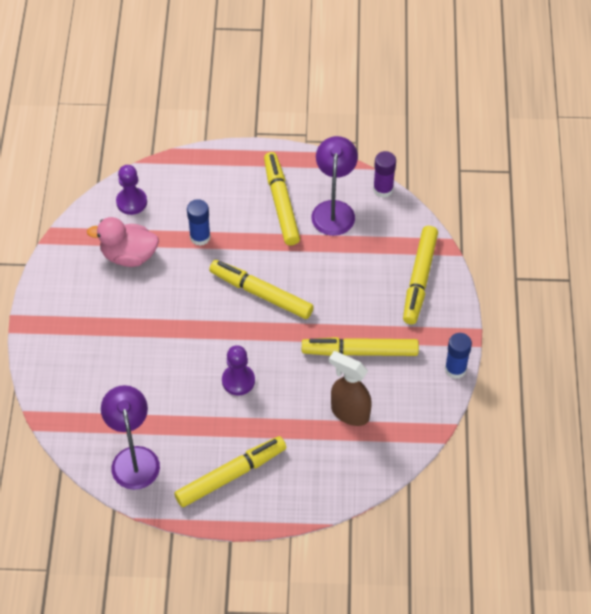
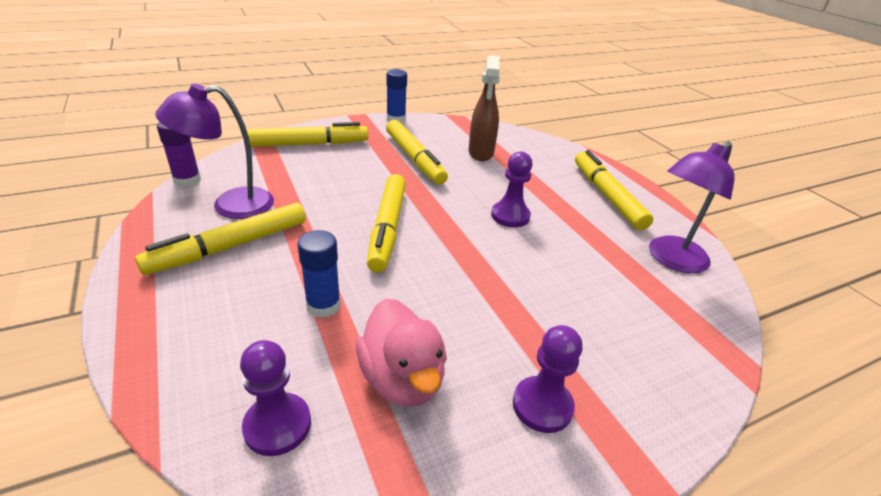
camera: 120 degrees left, 20 degrees down
yellow marker [174,436,286,507] -> yellow marker turned 45 degrees clockwise [575,150,653,230]
none -> purple pawn [513,325,583,433]

